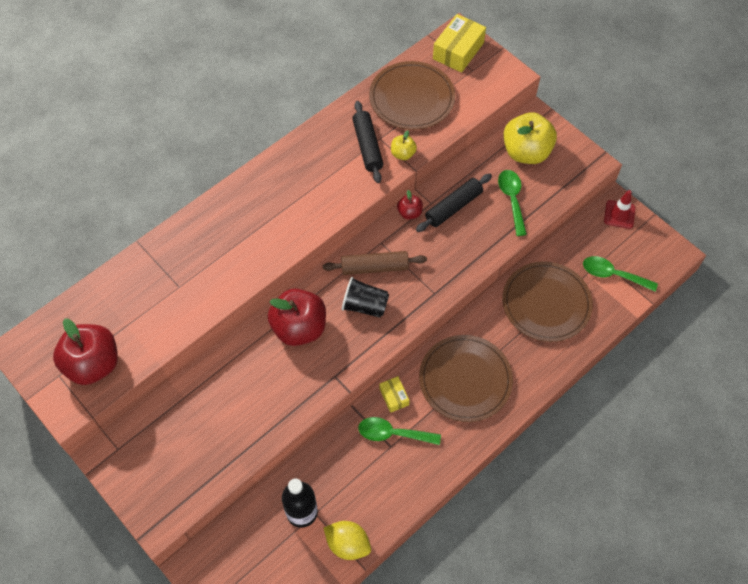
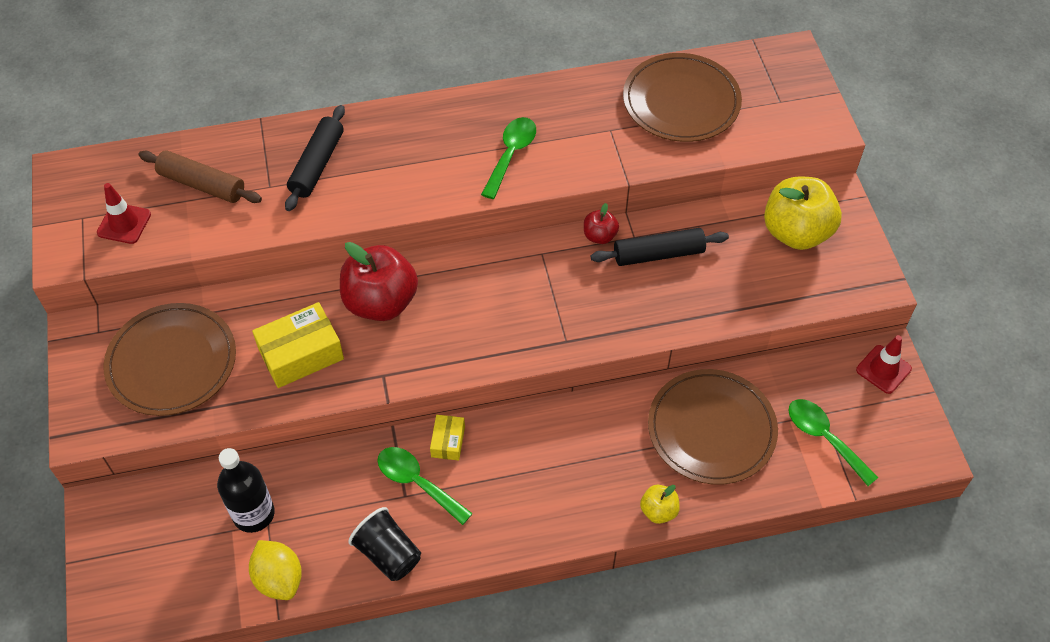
camera: 30 degrees right, 5 degrees down
red apple [53,318,118,385] -> red traffic cone [97,183,151,244]
brown rolling pin [323,251,427,275] -> brown rolling pin moved to [139,150,262,203]
black cup [342,277,389,318] -> black cup moved to [348,507,421,581]
black rolling pin [352,101,383,183] -> black rolling pin moved to [285,105,345,211]
yellow apple [391,130,417,160] -> yellow apple moved to [640,485,680,524]
brown plate [419,335,513,422] -> brown plate moved to [103,303,236,416]
yellow box [433,14,486,73] -> yellow box moved to [252,302,344,388]
green spoon [498,170,527,236] -> green spoon moved to [481,117,536,199]

